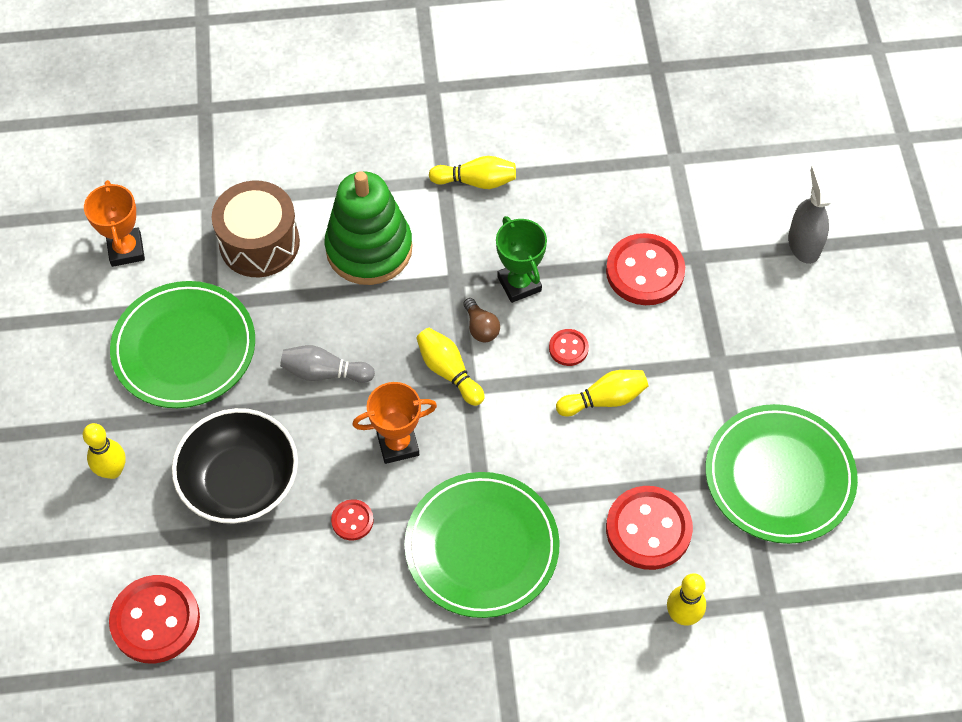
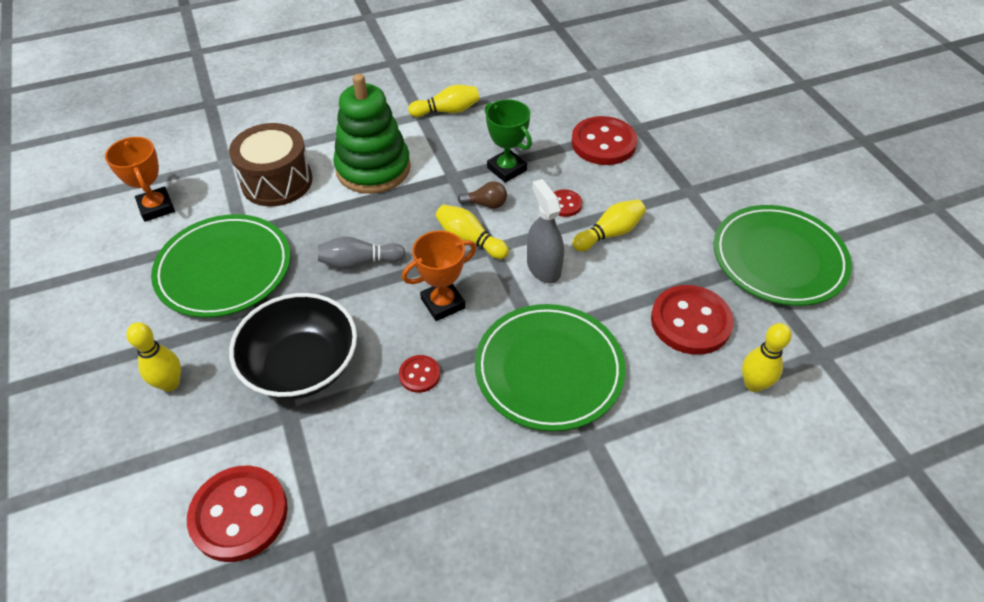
camera: 15 degrees left, 10 degrees down
brown light bulb [463,298,500,342] -> brown light bulb turned 45 degrees counterclockwise [458,181,507,209]
grey spray bottle [788,165,832,264] -> grey spray bottle moved to [527,179,564,283]

